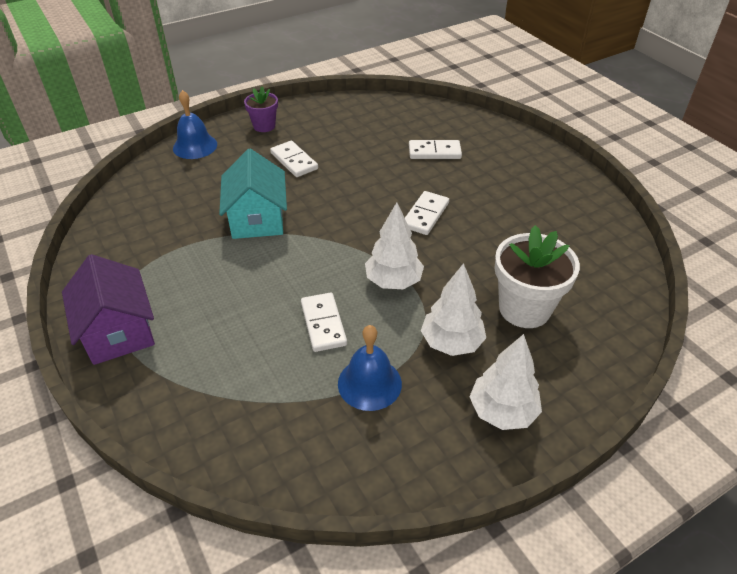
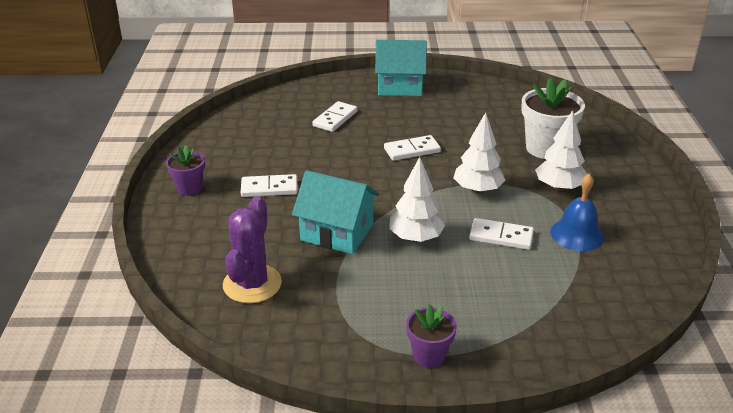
camera: 60 degrees left, 10 degrees down
purple house [62,254,155,365] -> purple flower pot [406,304,457,368]
blue bell [173,90,217,159] -> none
white domino [405,191,449,235] -> white domino turned 75 degrees counterclockwise [384,135,441,161]
white tree [470,334,542,430] -> white tree moved to [389,157,445,242]
none -> purple cactus [223,196,282,304]
none -> turquoise house [375,40,427,96]

